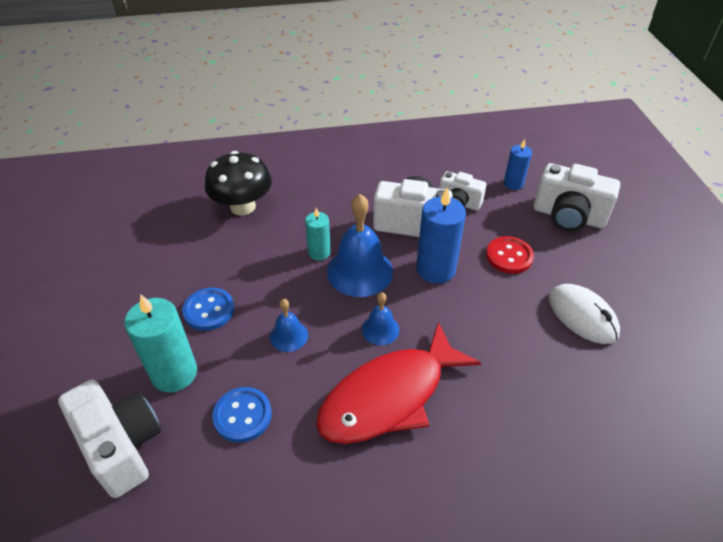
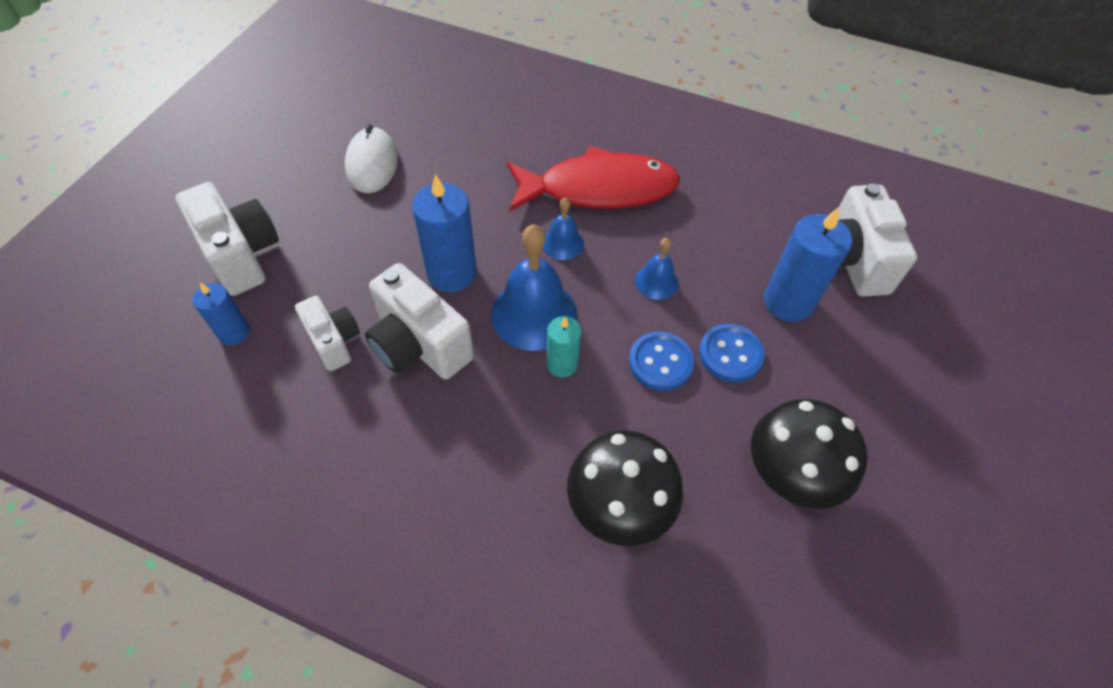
camera: 150 degrees left, 10 degrees up
turquoise candle [124,295,197,392] -> blue candle [764,207,853,322]
blue button [212,387,272,443] -> blue button moved to [629,331,694,391]
red button [486,236,534,274] -> none
none -> black mushroom [751,399,868,509]

